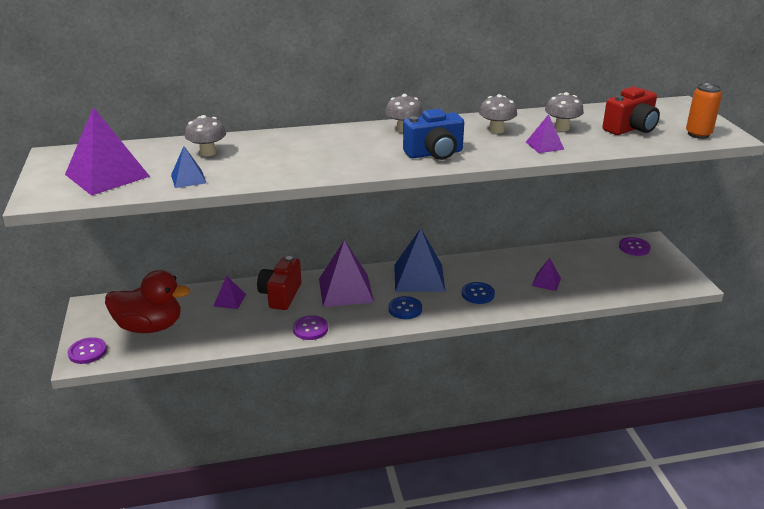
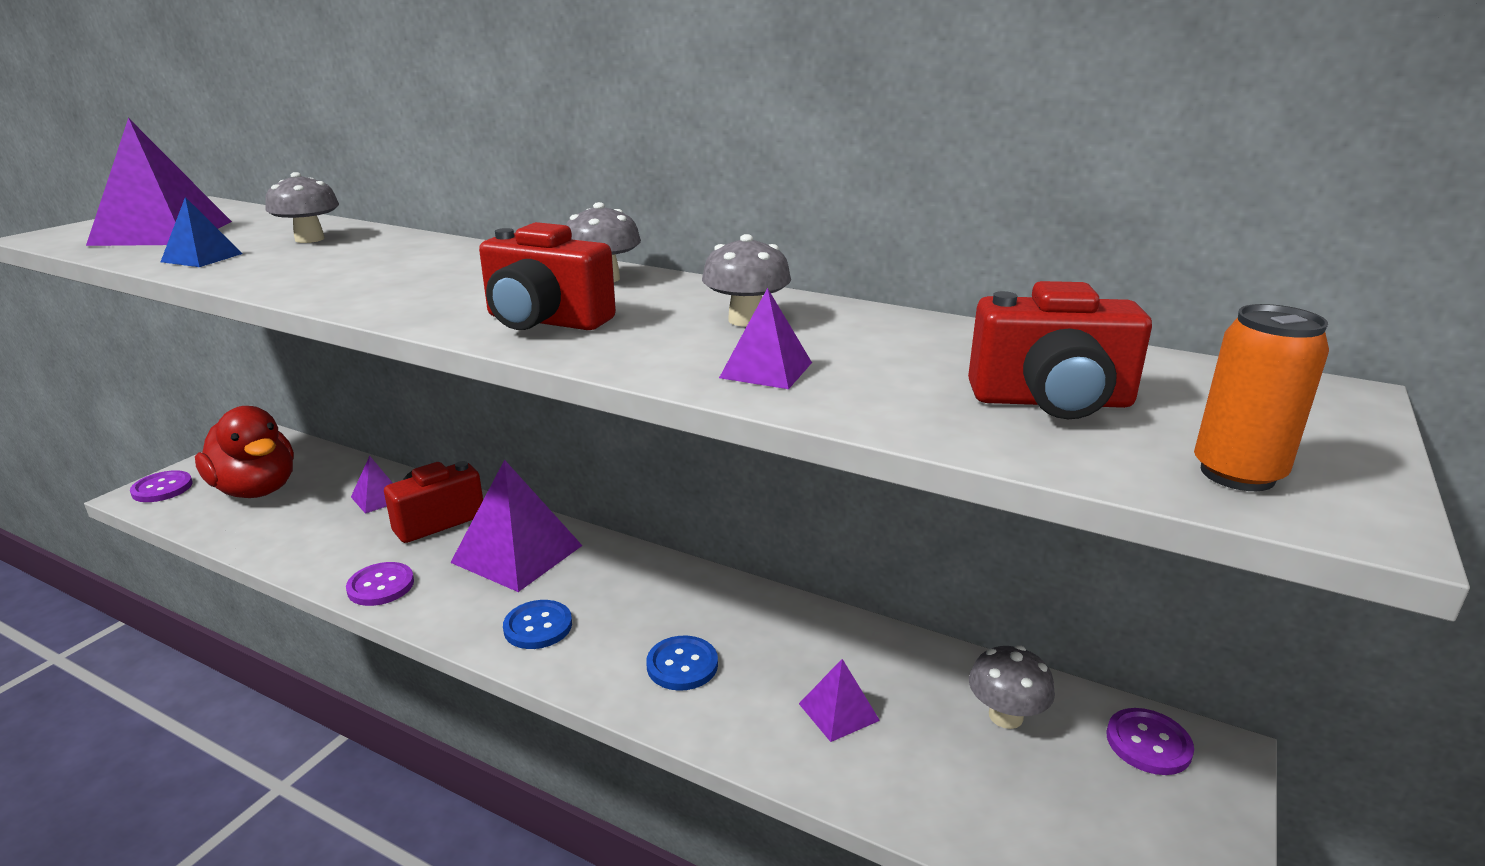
camera: 40 degrees right, 5 degrees down
blue pyramid [394,228,445,292] -> none
blue camera [403,109,464,160] -> red camera [479,222,616,330]
grey mushroom [545,92,584,131] -> grey mushroom moved to [969,645,1055,729]

